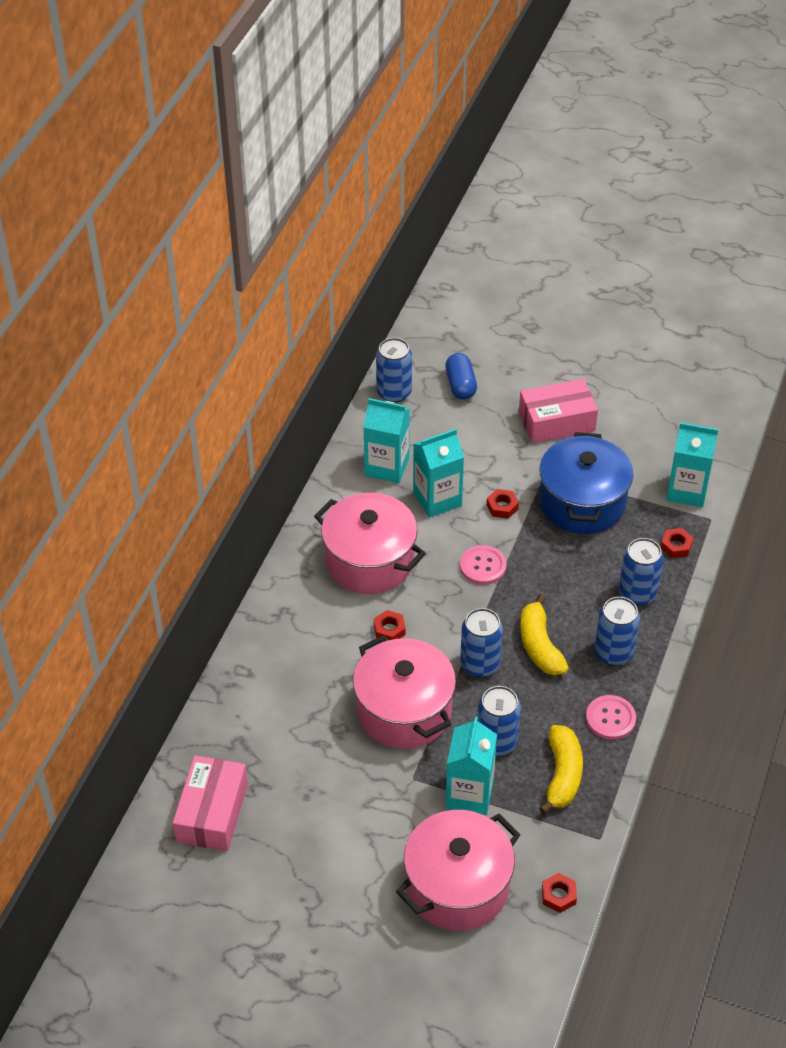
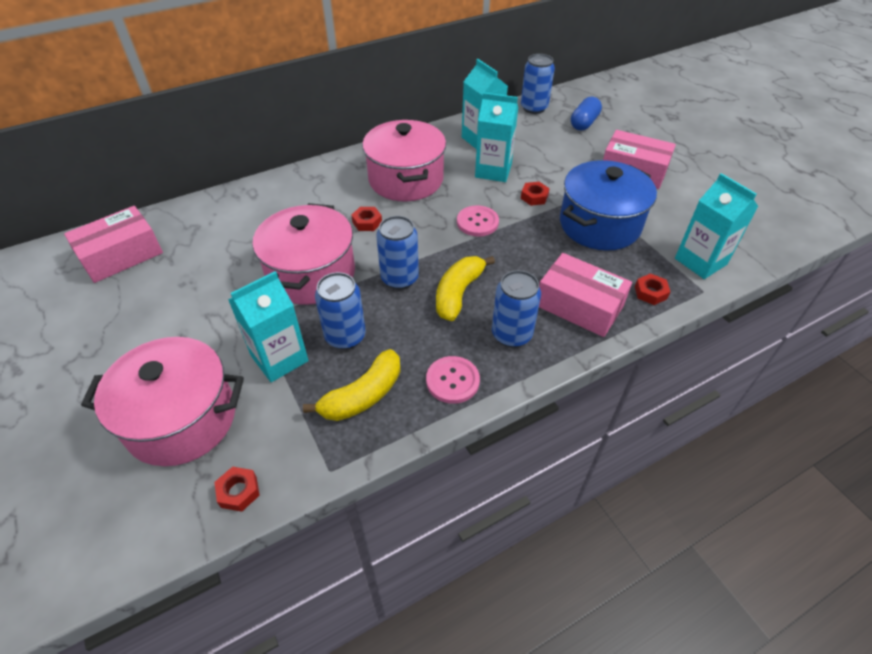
camera: 40 degrees right, 0 degrees up
blue can [619,538,664,606] -> pink box [539,253,632,337]

